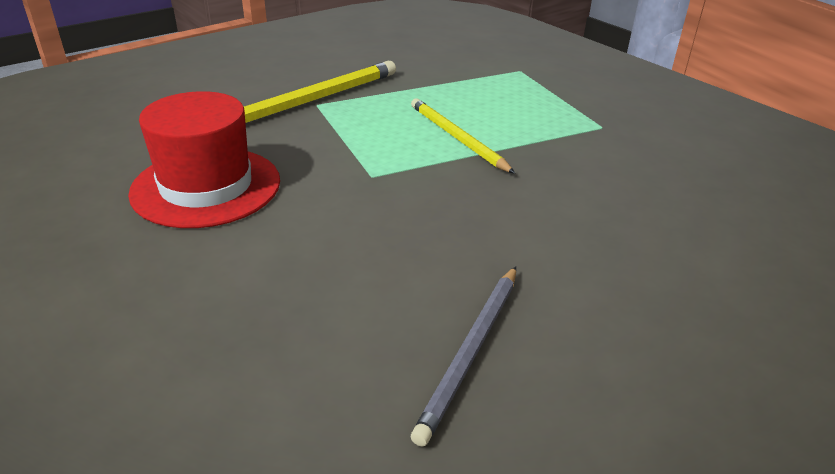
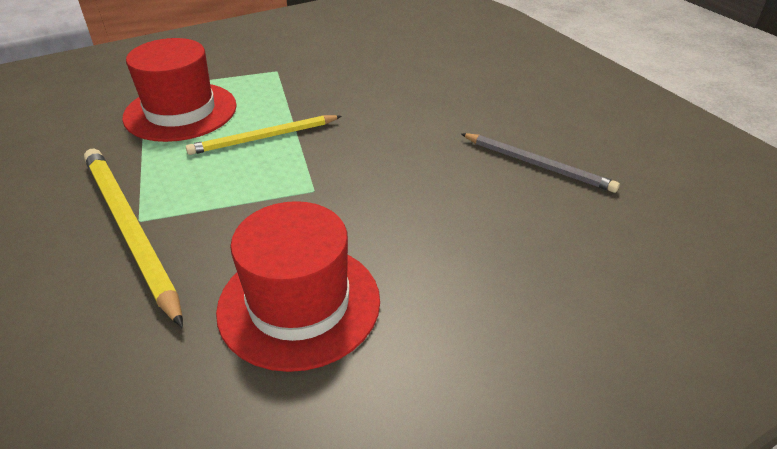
camera: 80 degrees left, 5 degrees up
none -> red hat [122,38,237,142]

